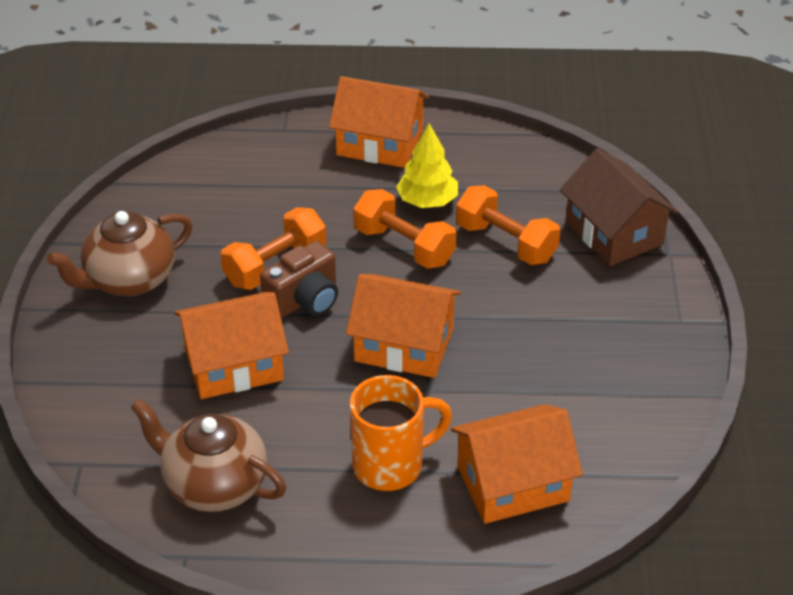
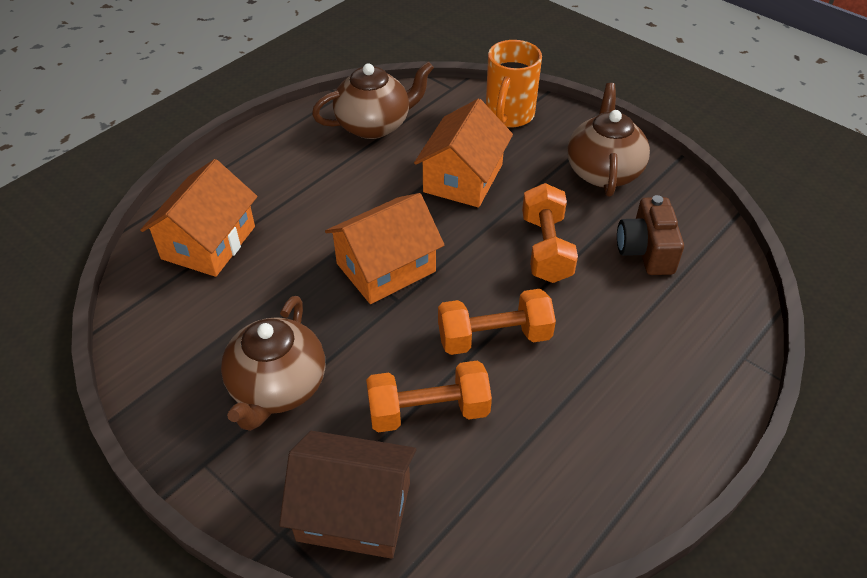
camera: 130 degrees right, 5 degrees up
brown camera [260,241,338,318] -> brown camera moved to [617,195,684,275]
orange house [329,76,429,168] -> none
orange mug [350,375,452,491] -> orange mug moved to [486,40,542,127]
yellow tree [396,123,458,208] -> none
none -> brown teapot [221,296,325,431]

